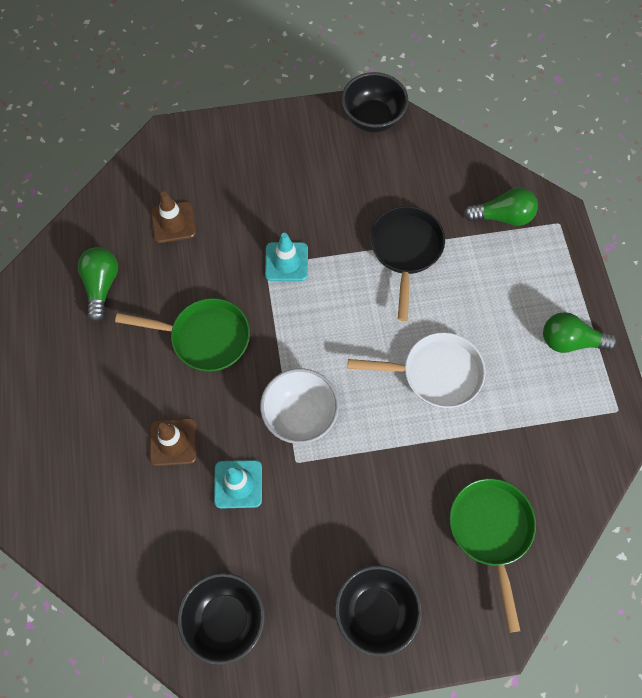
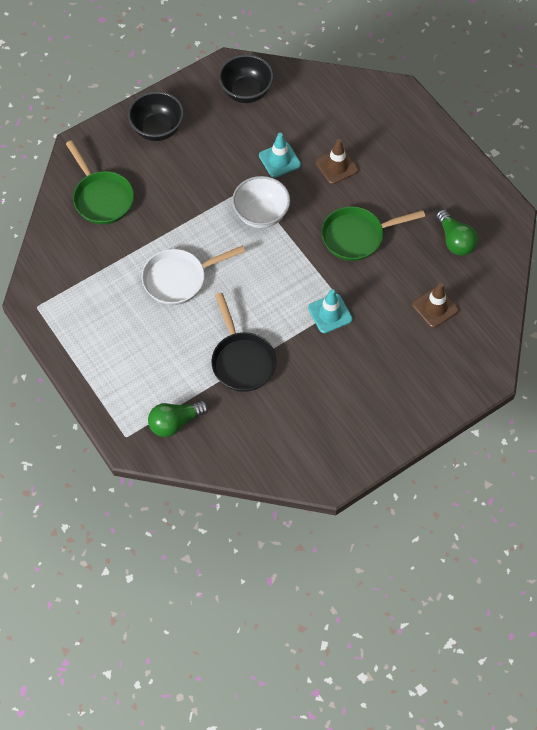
camera: 155 degrees right, 5 degrees down
black bowl [341,72,409,133] -> none
green light bulb [543,312,617,353] -> none

